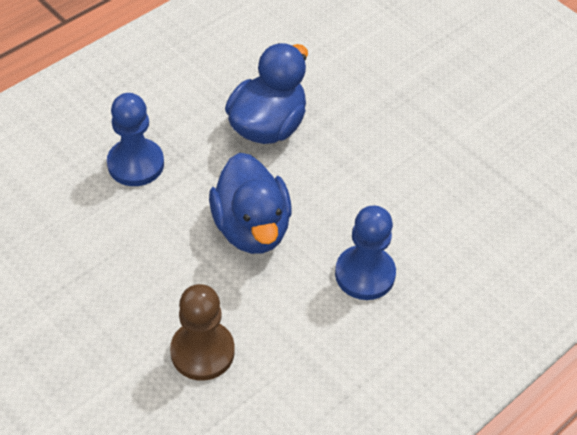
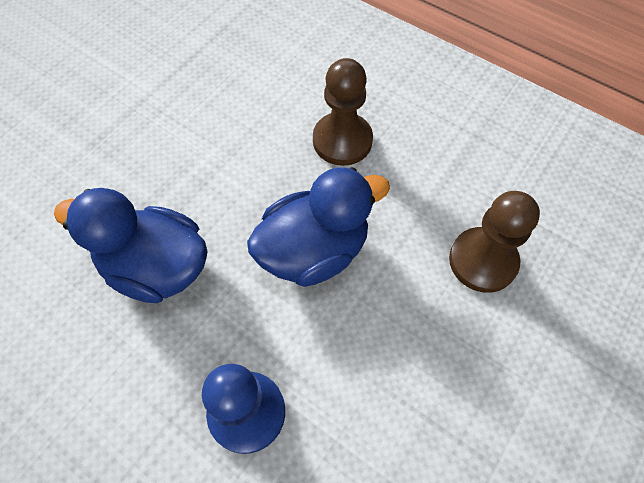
camera: 100 degrees left, 10 degrees up
blue pawn [335,205,396,300] -> brown pawn [313,58,373,166]

